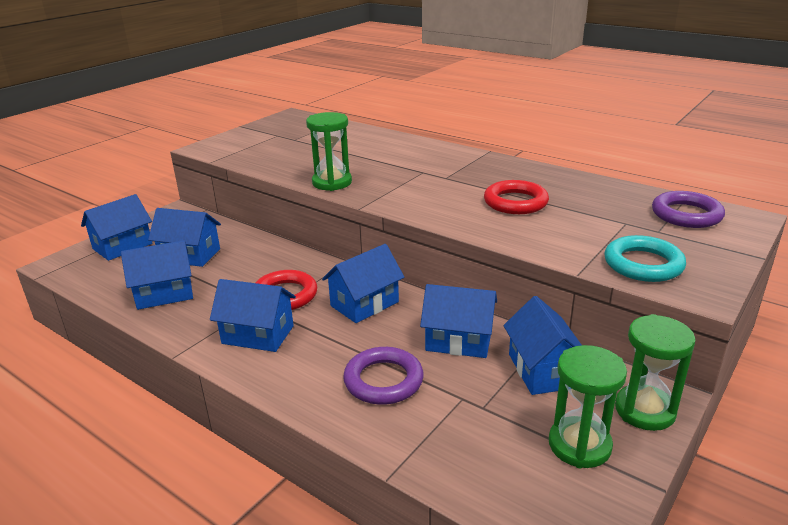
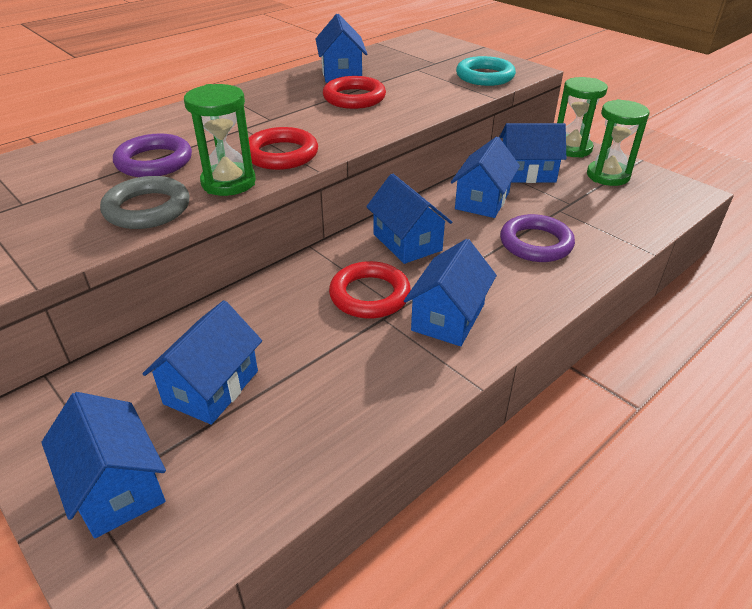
camera: 80 degrees left, 10 degrees up
blue house [121,240,193,310] -> blue house moved to [316,14,367,83]
purple ring [652,191,725,228] -> purple ring moved to [113,133,192,177]
none -> grey ring [100,176,189,229]
none -> red ring [248,127,318,170]

